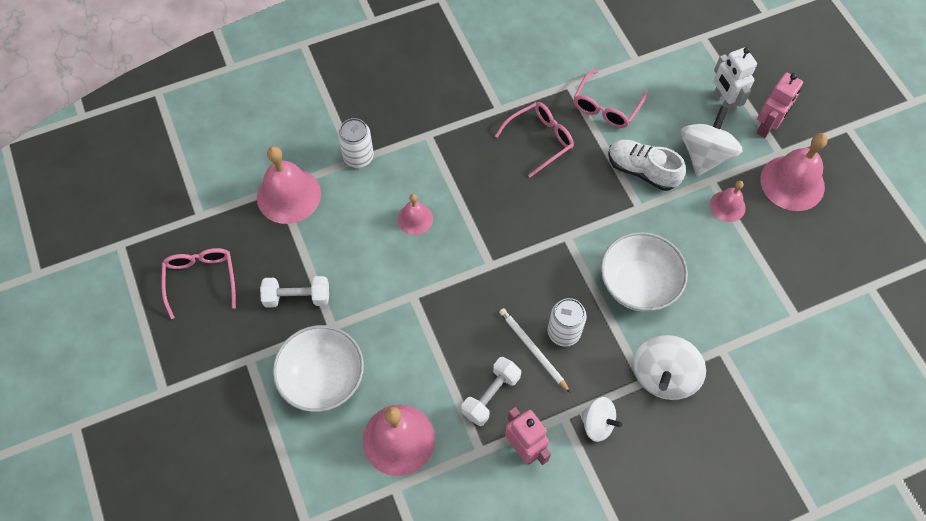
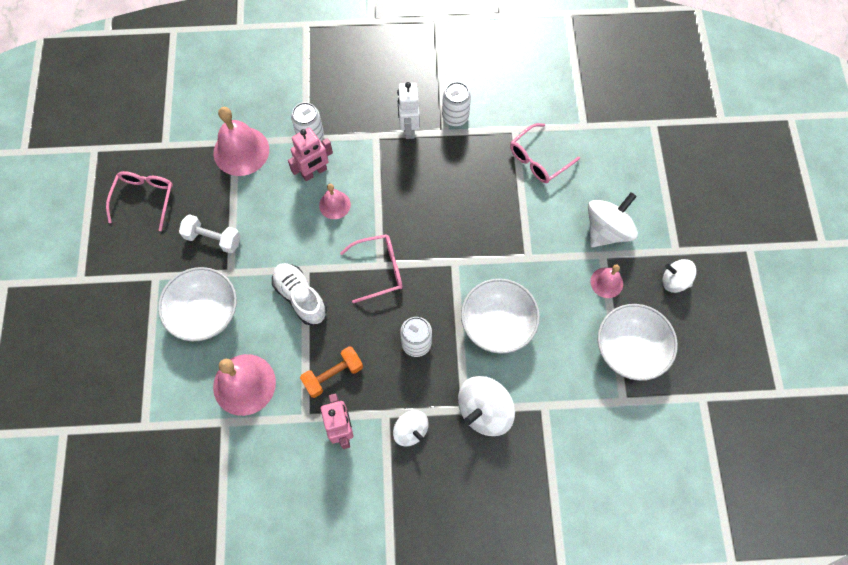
camera: 20 degrees right, 5 degrees up
white dumbbell [461,357,521,426] -> orange dumbbell [300,346,363,398]
pink glasses [495,102,574,178] -> pink glasses moved to [340,234,402,303]
white pencil [499,308,571,393] -> none
white shoe [608,140,686,191] -> white shoe moved to [272,263,327,325]
white robot [713,47,757,114] -> white robot moved to [397,82,420,139]
pink robot [756,72,803,138] -> pink robot moved to [288,127,333,181]
pink bell [760,133,828,211] -> white spinning top [662,259,697,293]
none -> white can [442,82,471,126]
none -> white bowl [598,304,678,381]

